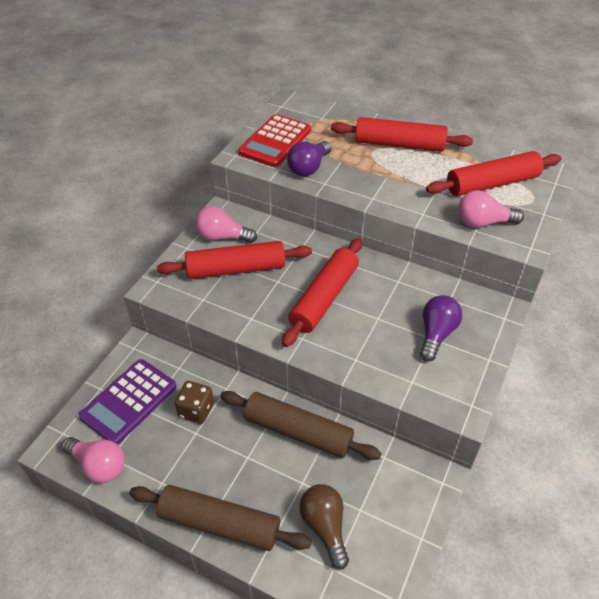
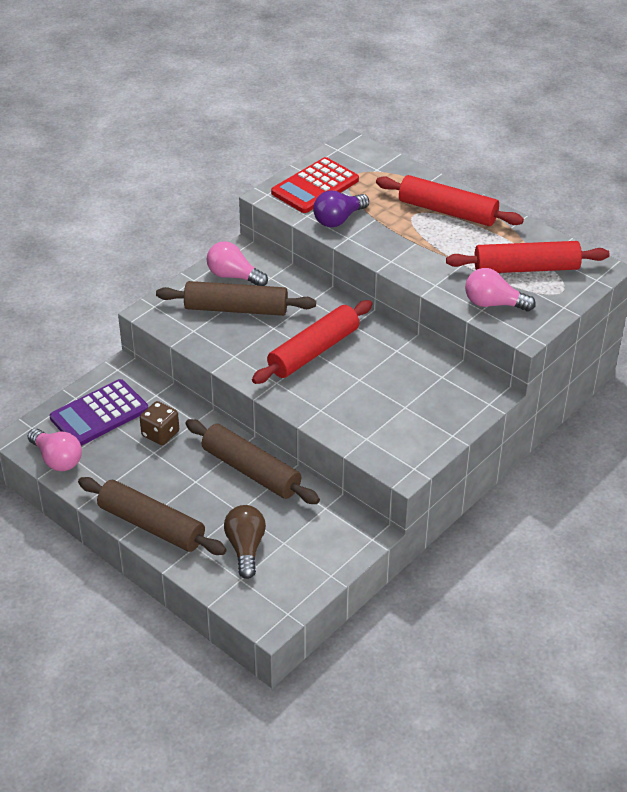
camera: 15 degrees right, 5 degrees down
red rolling pin [157,241,312,279] -> brown rolling pin [156,281,316,316]
purple light bulb [420,295,462,362] -> none

